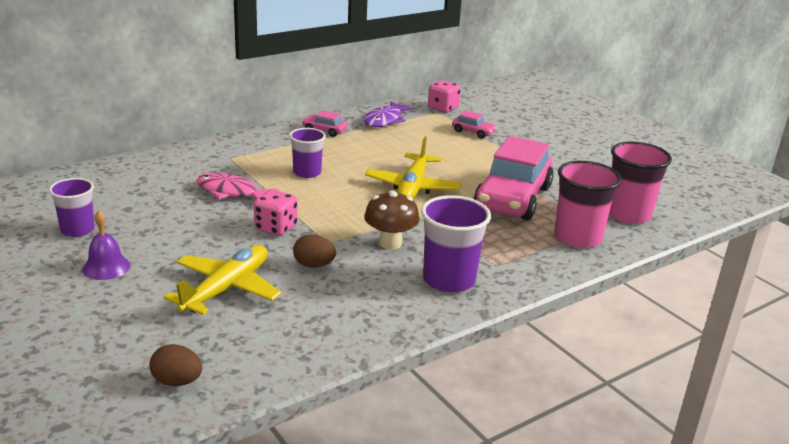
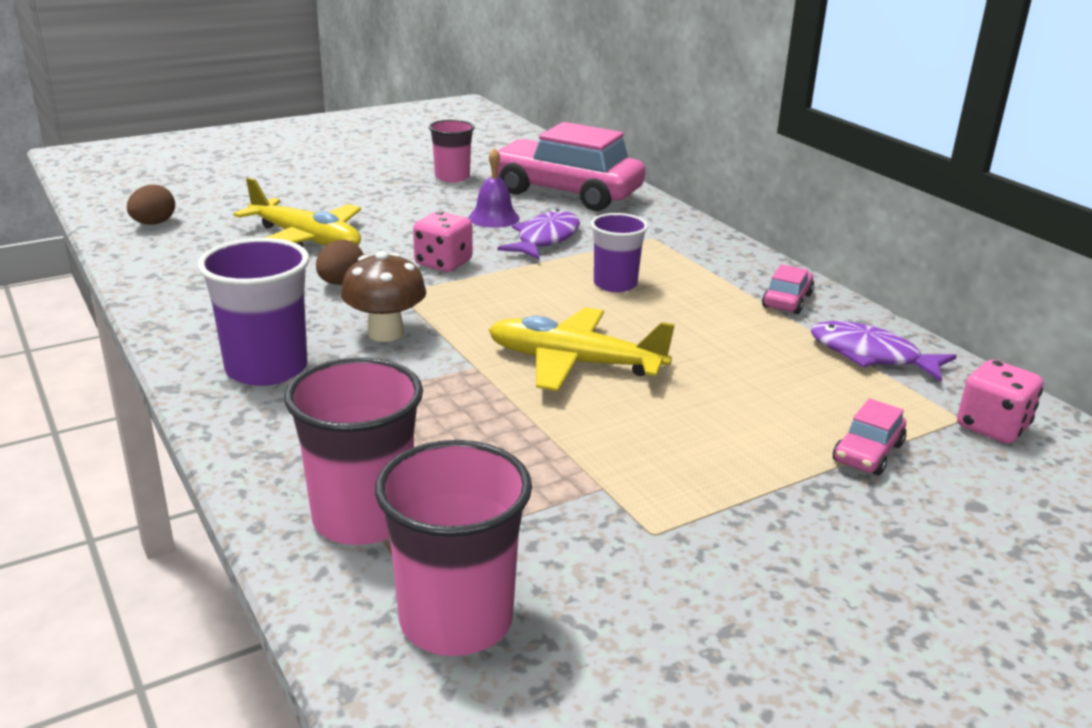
camera: 95 degrees right, 0 degrees up
purple cup [49,178,95,237] -> pink cup [429,120,474,182]
purple bell [82,211,130,280] -> purple bell moved to [469,148,520,228]
pink fish [196,173,279,199] -> purple fish [497,209,580,260]
pink car [474,136,554,220] -> pink car moved to [497,122,646,211]

